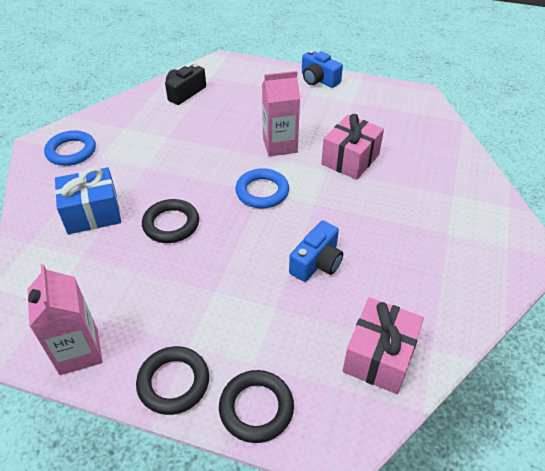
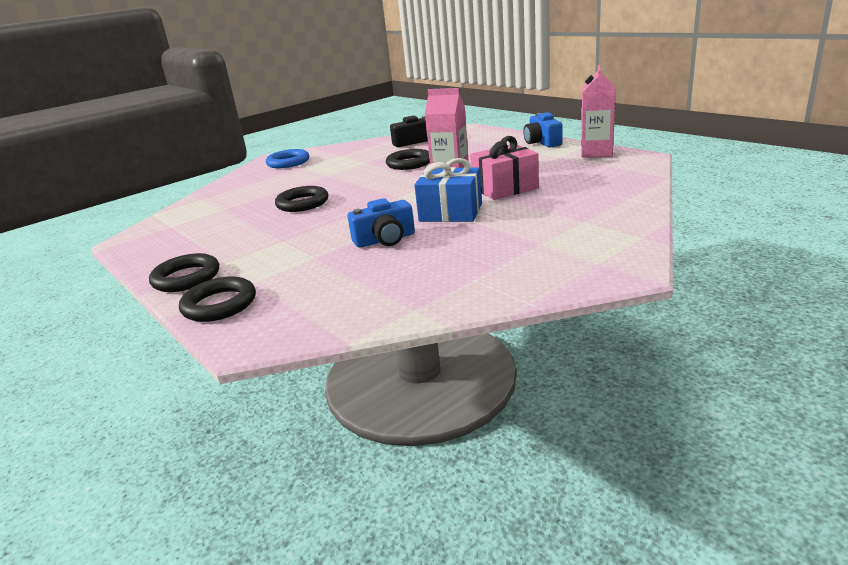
camera: 35 degrees right, 20 degrees down
pink carton [27,264,103,375] -> pink carton moved to [581,65,616,158]
blue gift [55,167,121,234] -> blue gift moved to [414,158,482,222]
blue ring [235,168,289,208] -> none
pink gift [343,297,424,394] -> none
none -> black ring [386,149,430,170]

